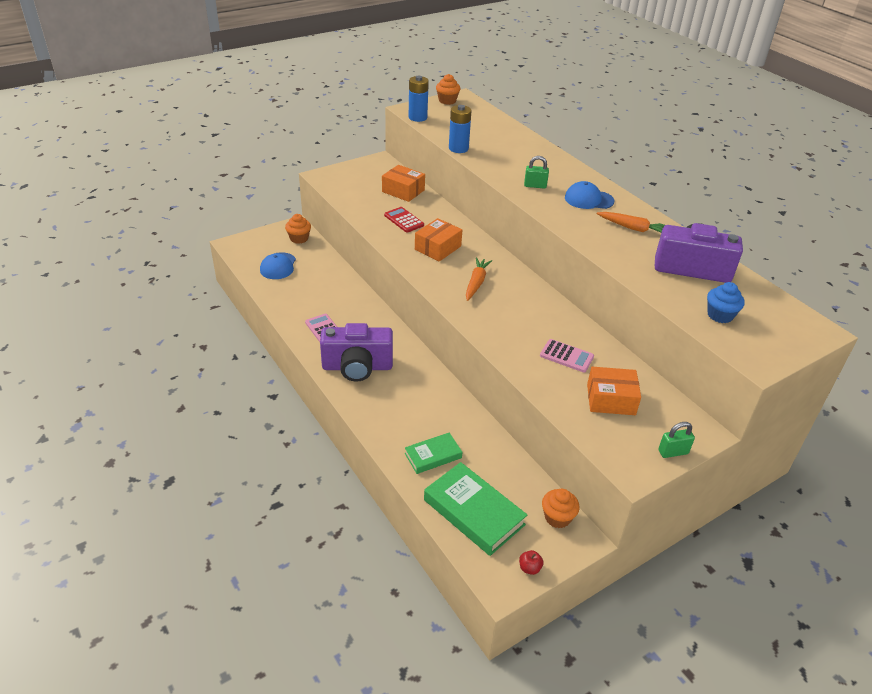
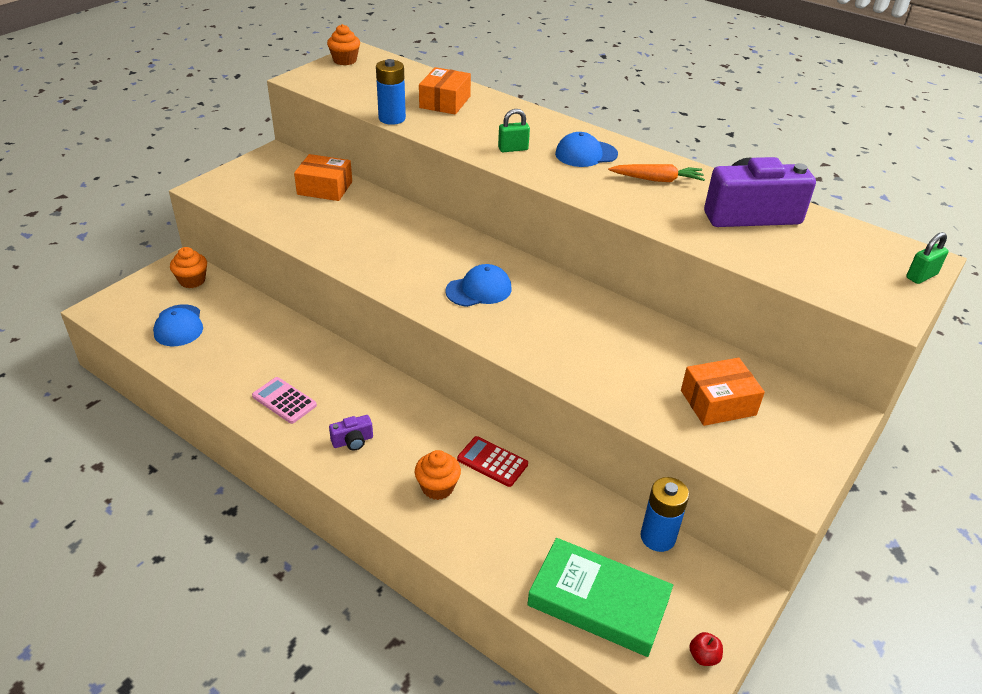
camera: 20 degrees left, 0 degrees up
purple camera [320,323,393,382] -> purple camera [329,415,373,451], size x0.42
red calculator [384,207,424,233] -> red calculator moved to [457,436,528,487]
green book [405,432,462,474] -> none
blue battery [409,76,429,122] -> blue battery moved to [641,477,689,552]
orange box [415,218,462,262] -> orange box moved to [419,67,471,115]
orange carrot [466,257,492,301] -> blue cap [445,264,512,307]
pink calculator [540,339,594,372] -> none
orange cupcake [542,489,579,528] -> orange cupcake moved to [415,450,461,500]
green padlock [658,422,695,458] -> green padlock moved to [906,232,949,284]
blue cupcake [707,282,745,323] -> none

